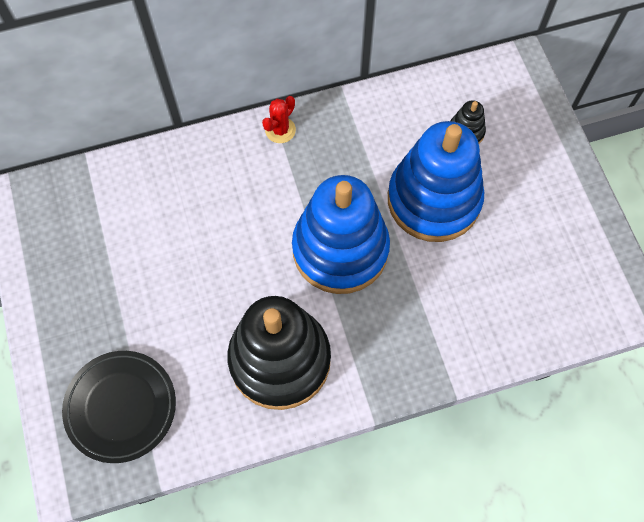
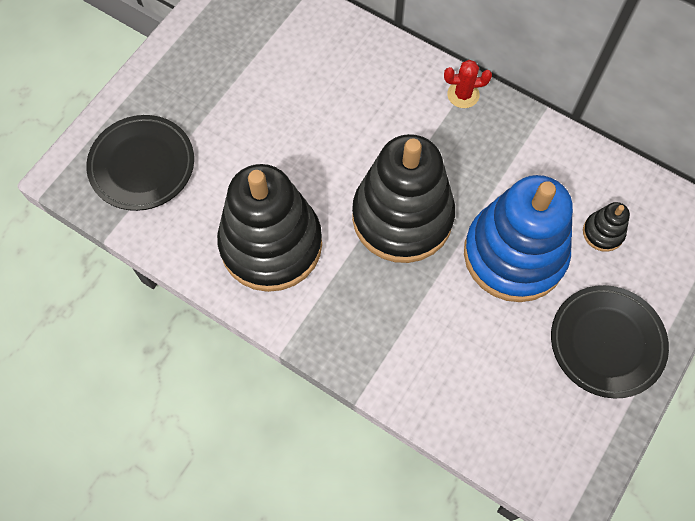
camera: 50 degrees right, 0 degrees up
blue stacking toy [292,175,390,294] -> black stacking toy [352,134,455,263]
none -> black plate [551,285,669,399]

